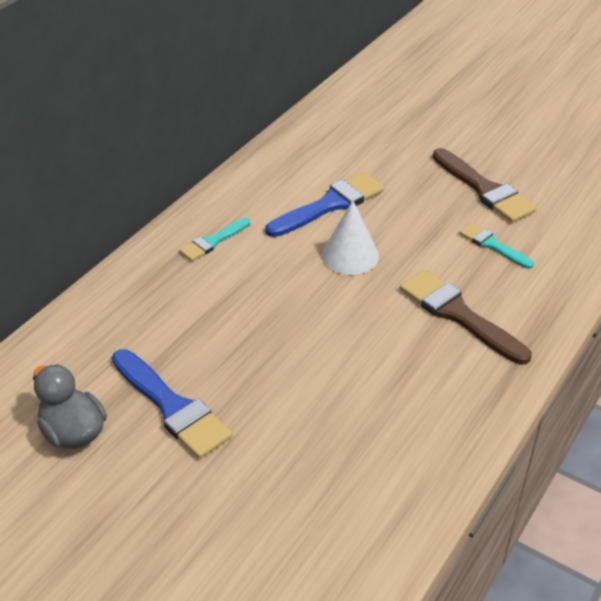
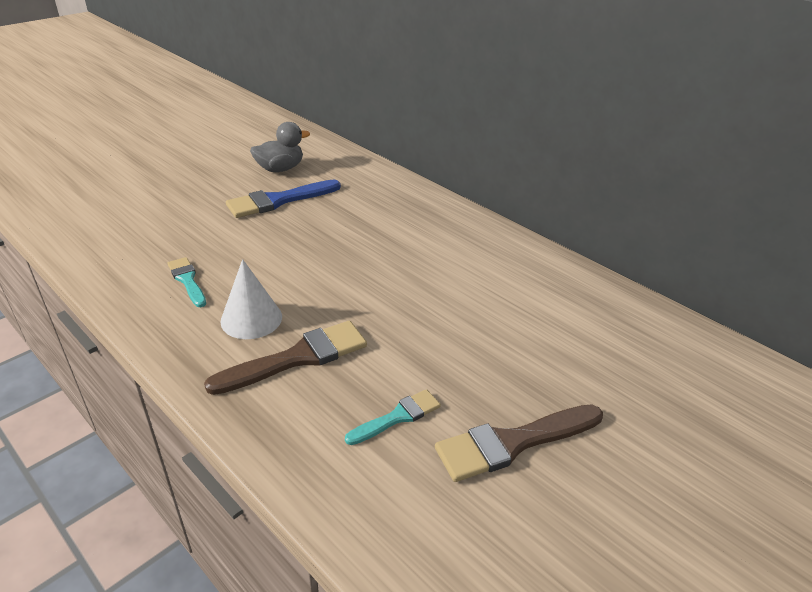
camera: 100 degrees right, 5 degrees down
turquoise brush [179,218,250,261] -> turquoise brush moved to [167,257,206,307]
blue brush [266,172,384,237] -> none
white cone [322,201,379,275] -> white cone moved to [220,259,282,339]

